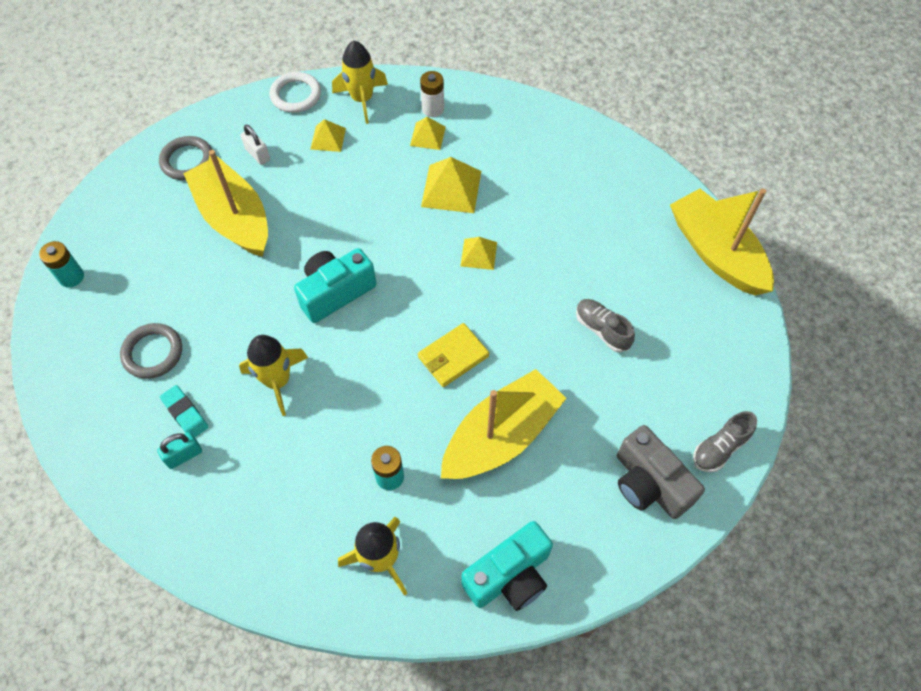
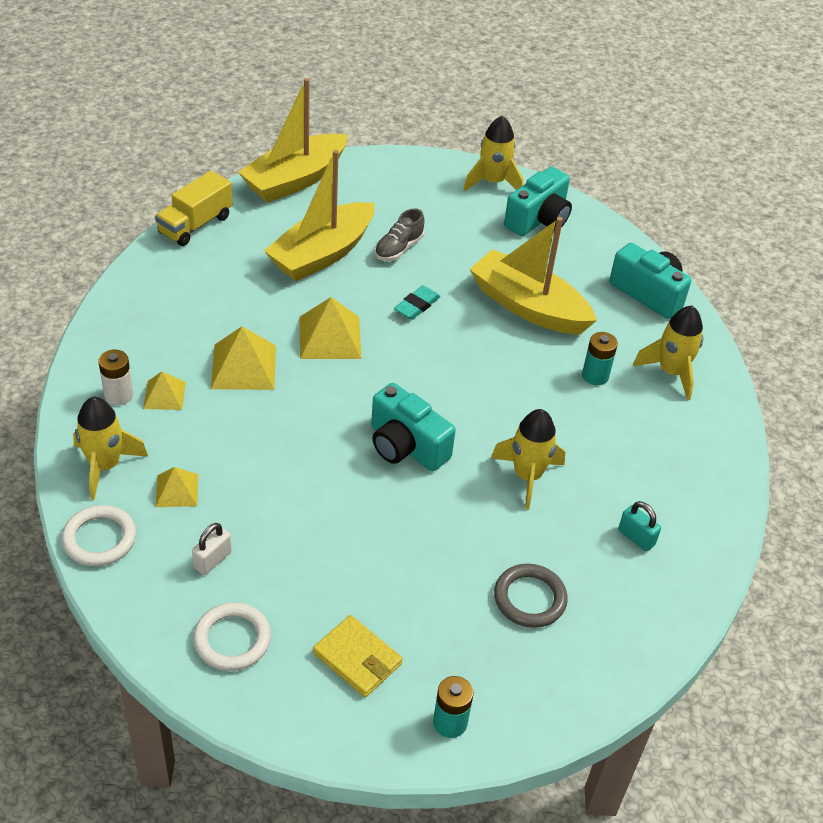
camera: 105 degrees left, 15 degrees down
grey ring [159,136,212,180] -> white ring [193,602,271,671]
turquoise eraser [160,385,208,437] -> turquoise eraser moved to [394,285,441,320]
yellow boat [183,150,268,257] -> yellow boat moved to [264,150,374,281]
yellow wallet [418,323,489,387] -> yellow wallet moved to [313,615,403,697]
yellow pyramid [460,237,497,270] -> yellow pyramid [300,297,362,359], size x1.67
grey camera [617,425,705,519] -> turquoise camera [504,167,572,236]
grey shoe [693,411,757,472] -> yellow rocket [463,115,523,191]
none -> yellow truck [155,170,233,246]

